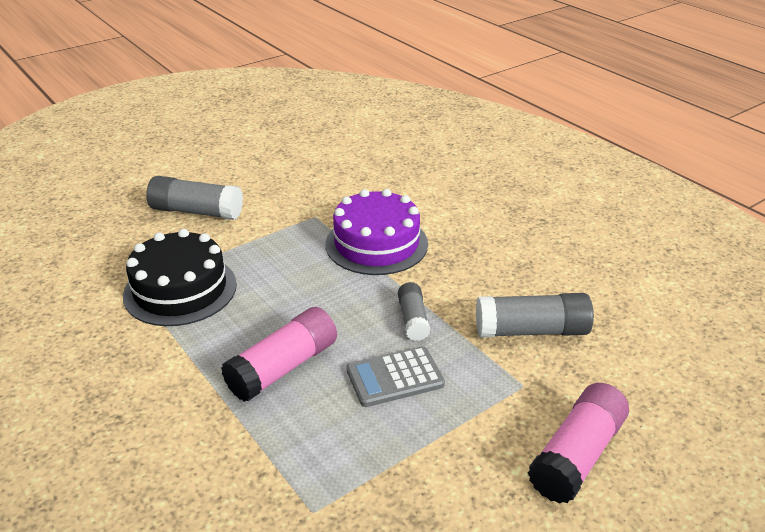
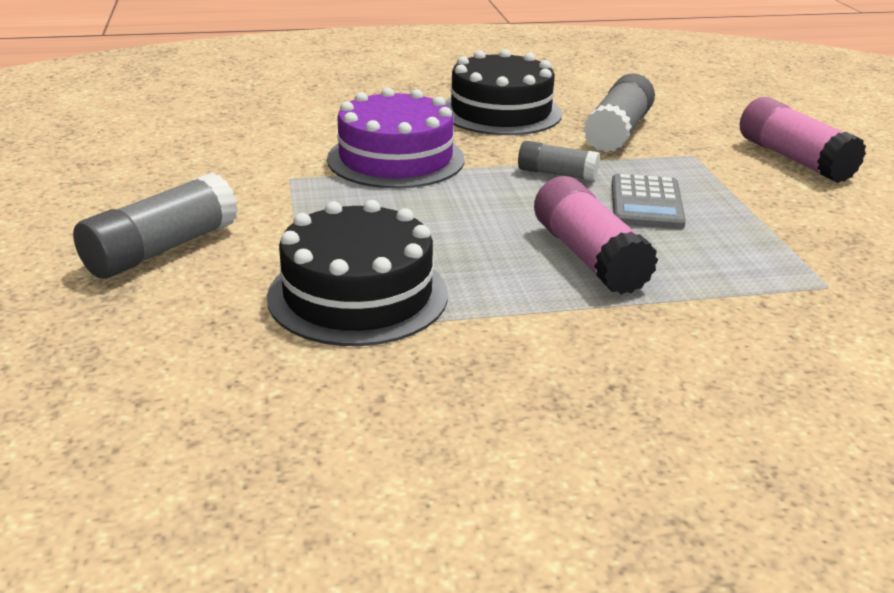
camera: 65 degrees left, 5 degrees down
none -> black cake [445,49,562,135]

